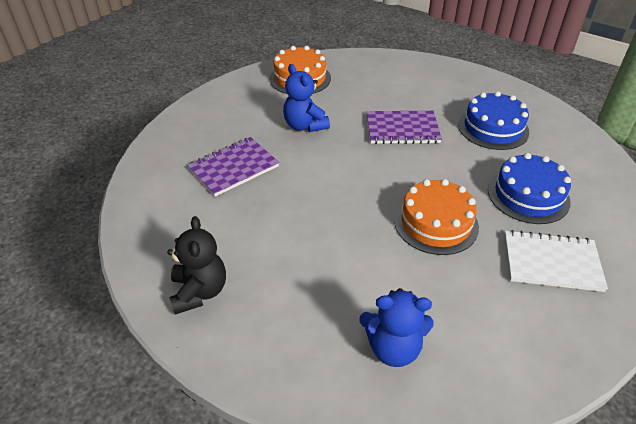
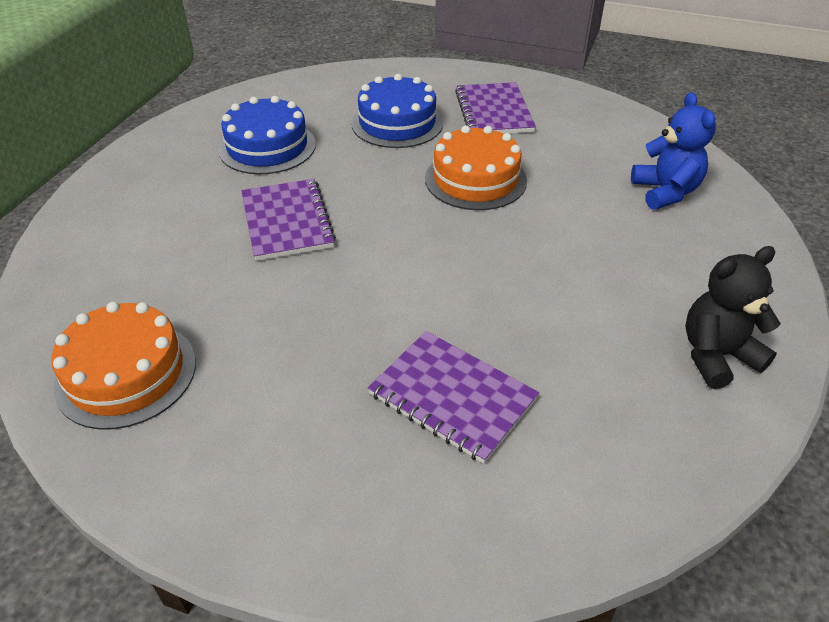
camera: 105 degrees left, 0 degrees up
blue teddy bear [283,64,330,132] -> none
white notebook [504,230,608,292] -> purple notebook [455,82,536,134]

